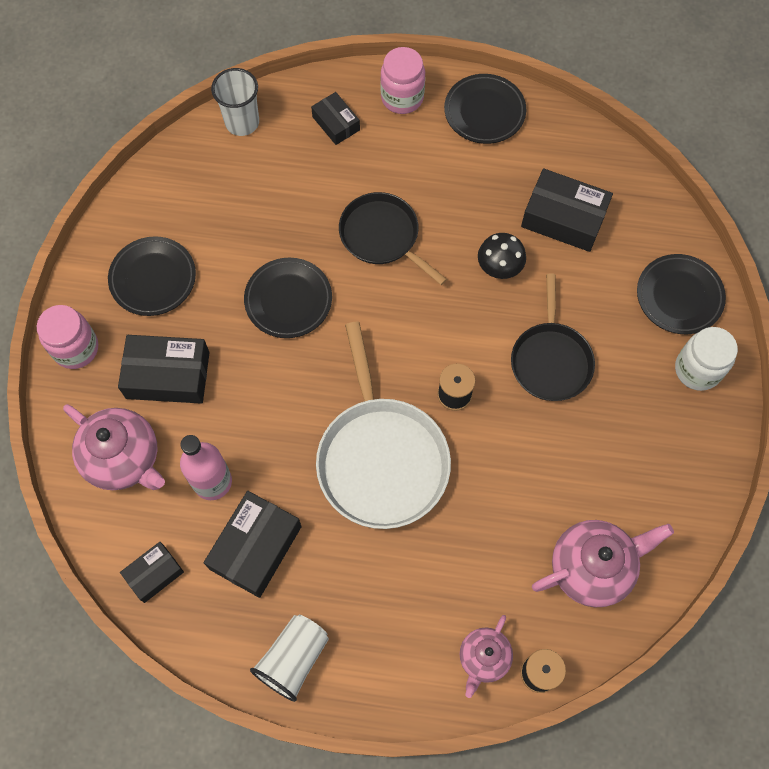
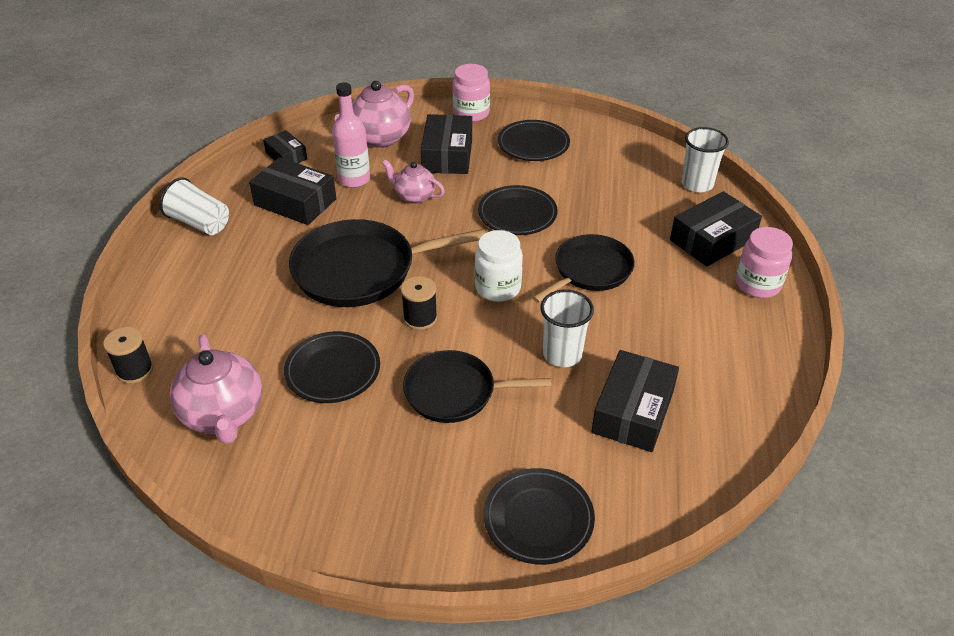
camera: 90 degrees right, 25 degrees down
black box [311,92,360,145] -> black box [670,191,762,267], size x1.71
white pan [316,322,451,529] -> black pan [289,219,486,307]
black plate [444,74,527,144] -> black plate moved to [284,331,380,403]
pink teapot [460,615,513,698] -> pink teapot moved to [382,159,445,204]
black mushroom [478,233,526,279] -> white cup [540,290,594,367]
white jar [675,327,738,391] -> white jar moved to [475,230,523,302]

